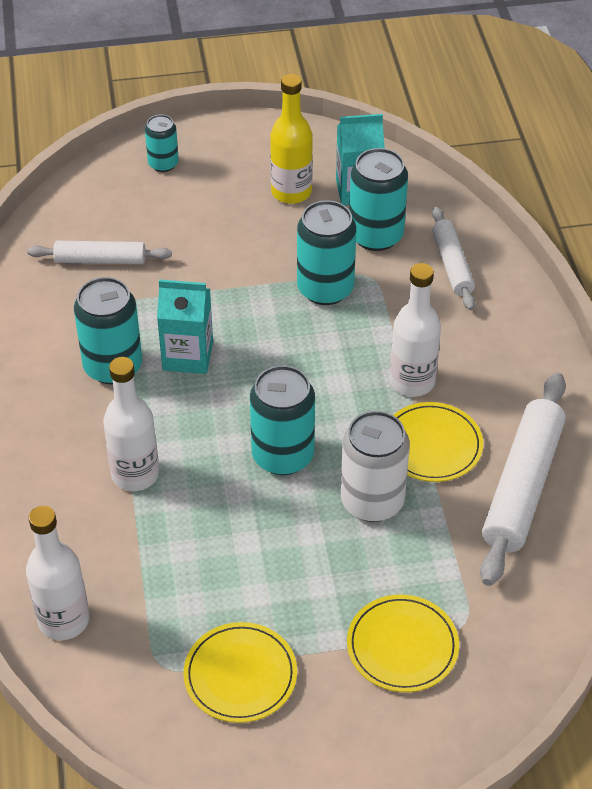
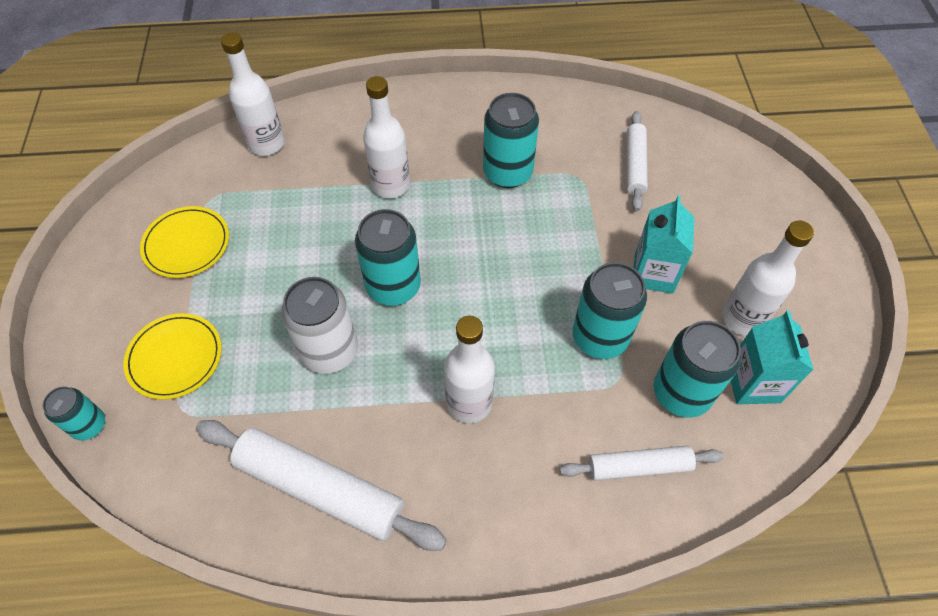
camera: 95 degrees right, 10 degrees up
turquoise can [145,115,179,172] -> turquoise can moved to [42,386,105,441]
turquoise carton [157,279,213,374] -> turquoise carton moved to [634,195,695,294]
yellow bottle [270,74,313,204] -> white bottle [722,221,814,336]
yellow plate [394,402,483,482] -> none

